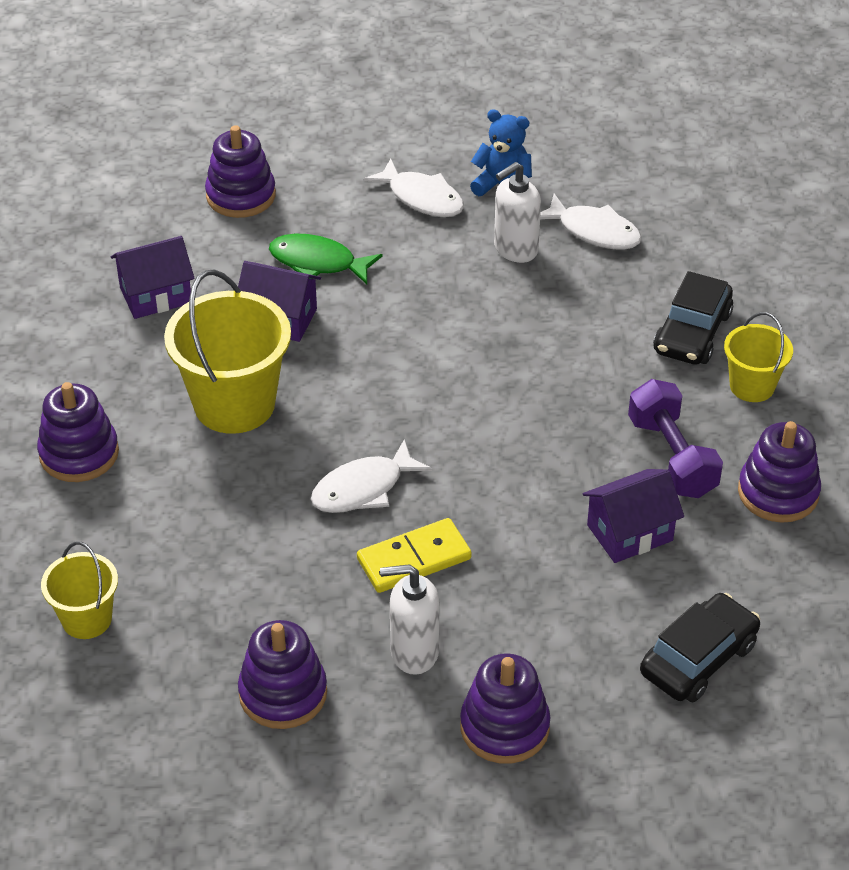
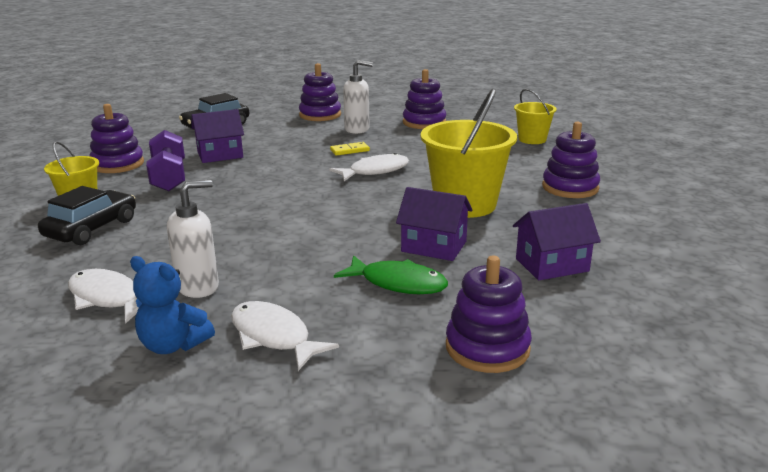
camera: 175 degrees left, 20 degrees down
yellow domino [357,518,472,593] -> yellow domino [330,142,370,156], size x0.60

